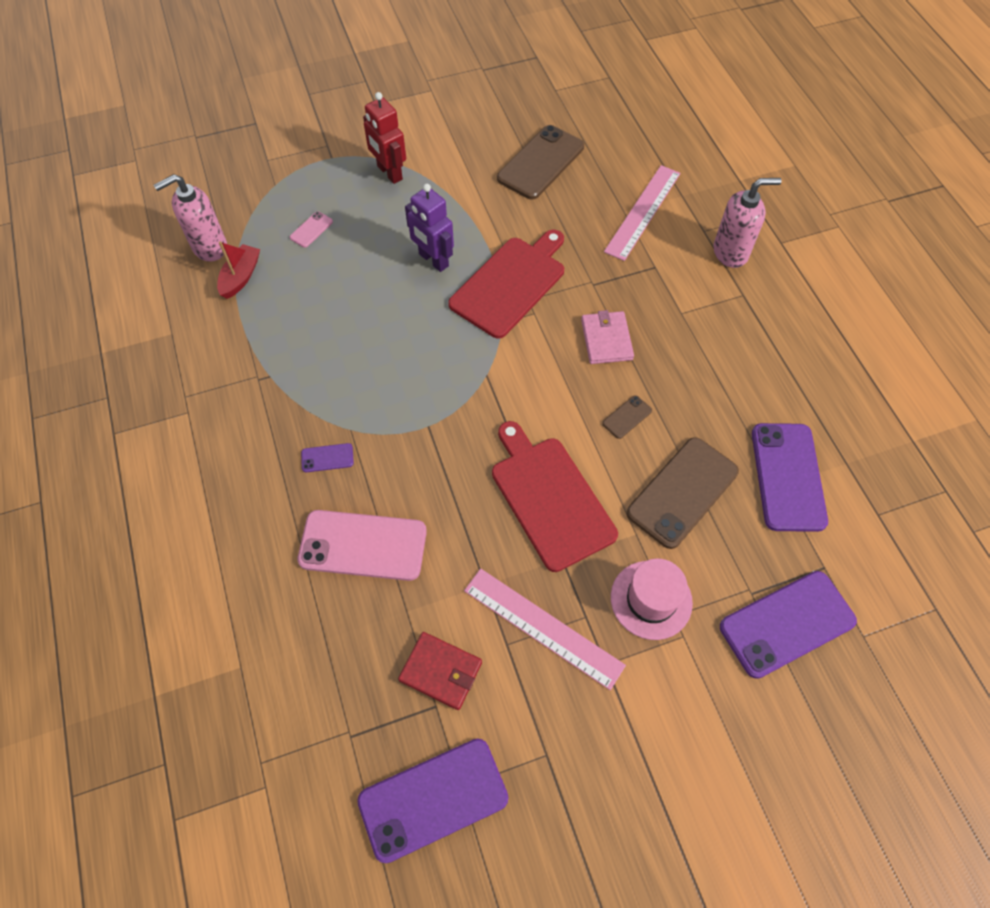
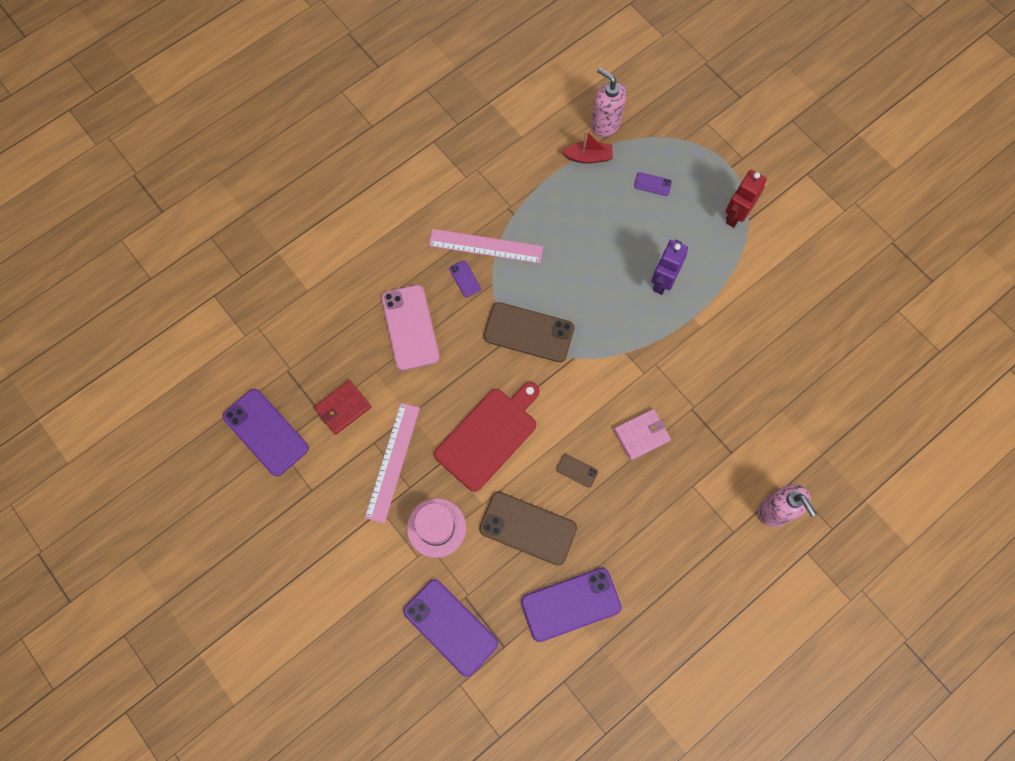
camera: 70 degrees right, 10 degrees up
pink phone [290,211,333,248] -> purple phone [634,172,672,196]
red wallet [398,632,482,710] -> red wallet turned 45 degrees clockwise [314,380,371,435]
red cutting board [448,230,564,339] -> none
brown phone [497,125,584,199] -> brown phone moved to [483,302,574,362]
pink ruler [604,165,681,261] -> pink ruler moved to [429,229,543,264]

